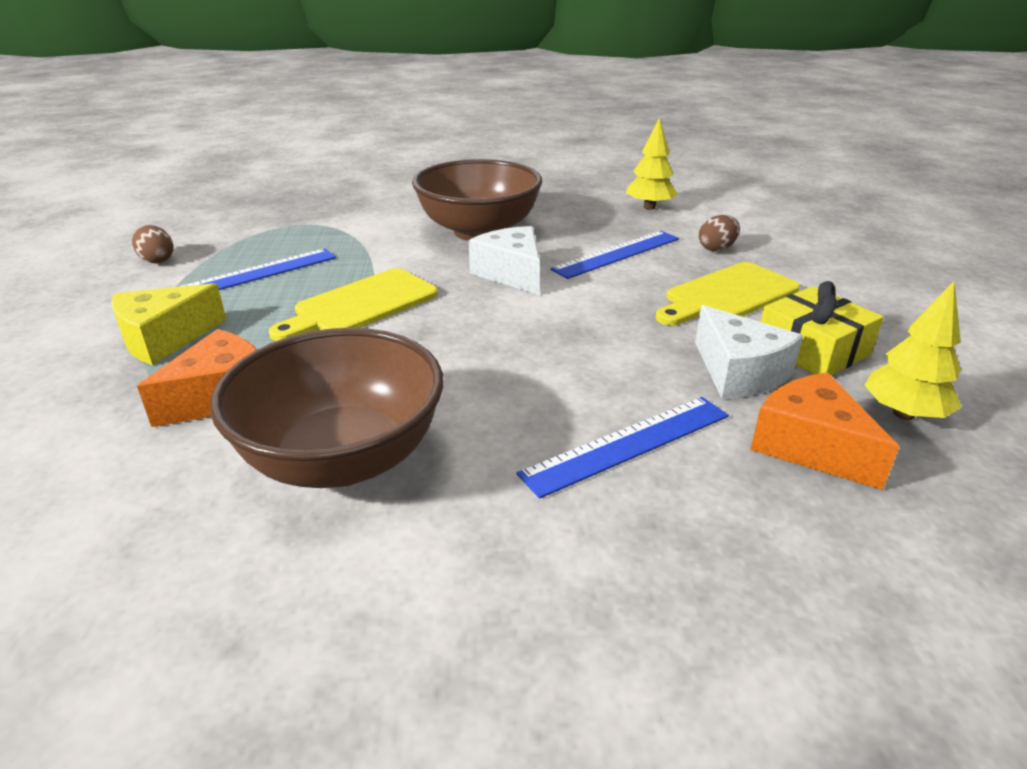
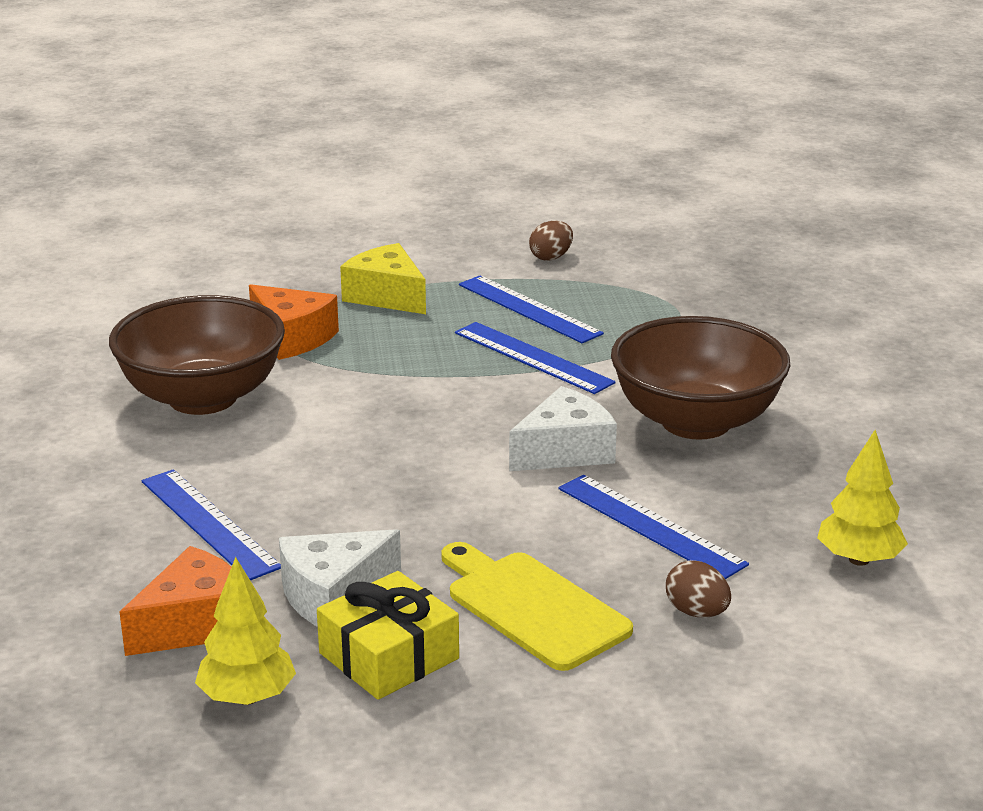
camera: 85 degrees right, 5 degrees down
yellow cutting board [269,268,438,341] -> none
none -> blue ruler [455,322,616,394]

